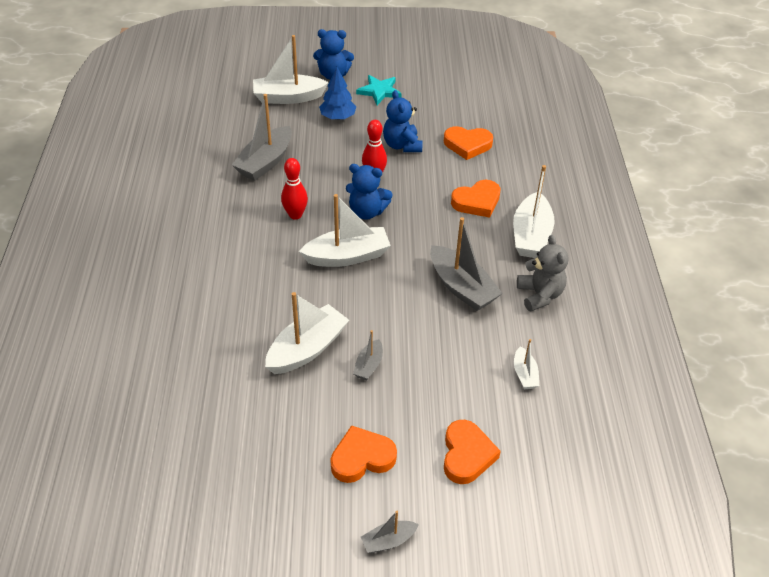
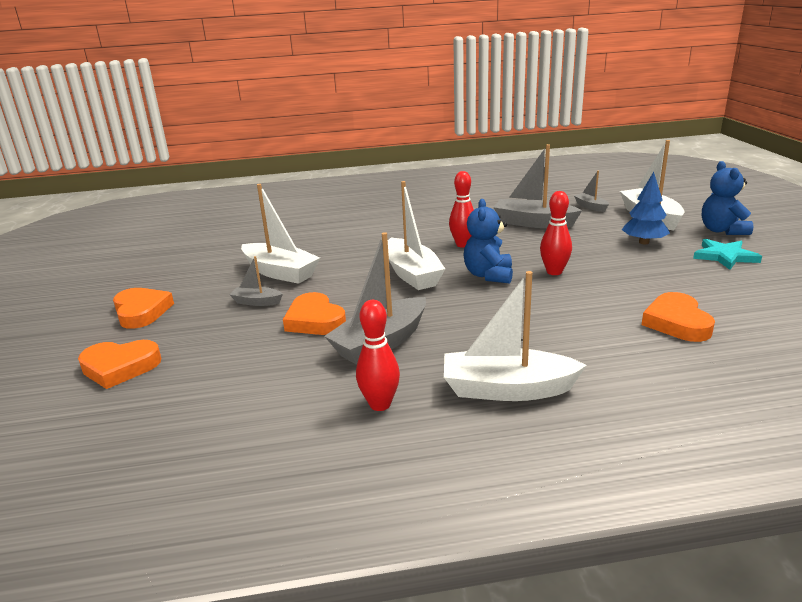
camera: 85 degrees right, 20 degrees down
grey boat [361,511,419,553] -> grey boat moved to [574,170,609,212]
blue teddy bear [383,90,422,152] -> none
orange heart [451,180,501,218] -> orange heart moved to [283,292,346,335]
white boat [514,339,539,389] -> none
grey teddy bear [517,235,569,312] -> red bowling pin [356,300,400,411]

